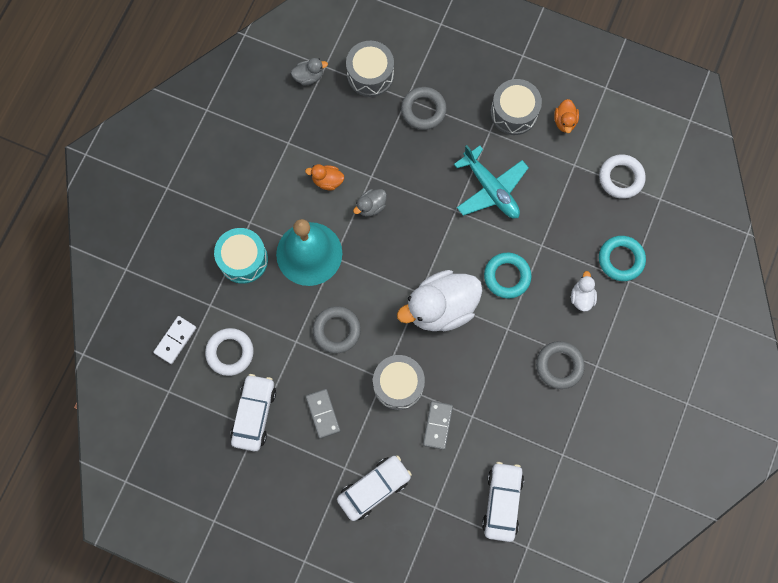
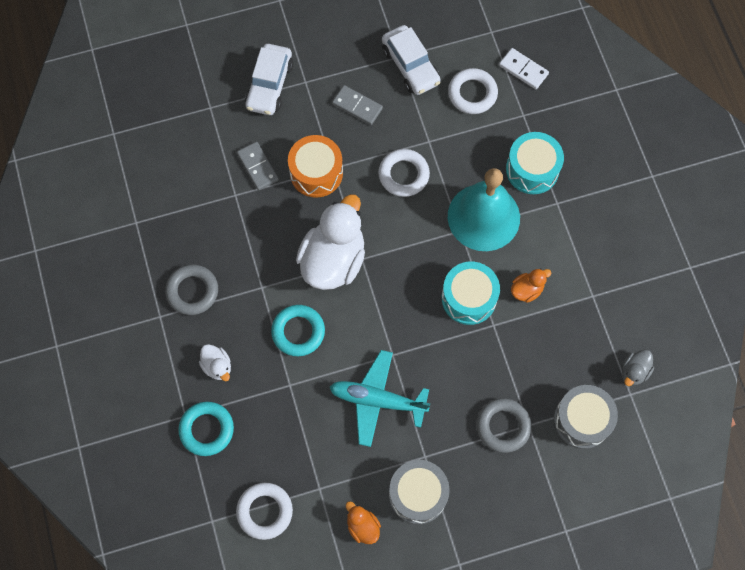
camera: 140 degrees right, 5 degrees down
white domino [153,316,196,364] -> white domino turned 45 degrees counterclockwise [499,48,549,89]
grey ring [313,306,361,353] -> white ring [378,149,430,197]
grey duck [353,189,387,217] -> turquoise drum [442,262,500,325]
grey drum [373,355,425,410] -> orange drum [288,135,343,198]
white car [482,462,524,542] -> none

